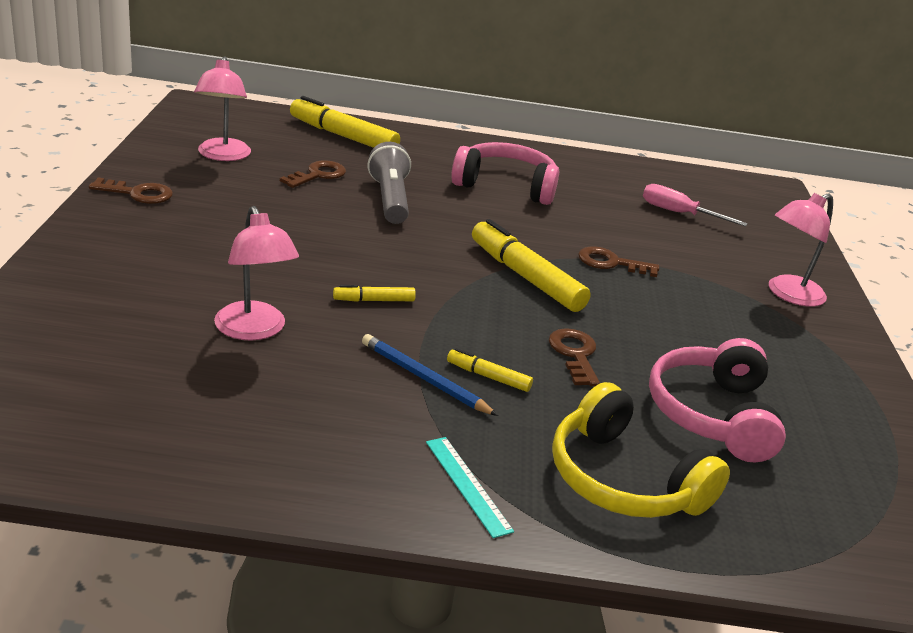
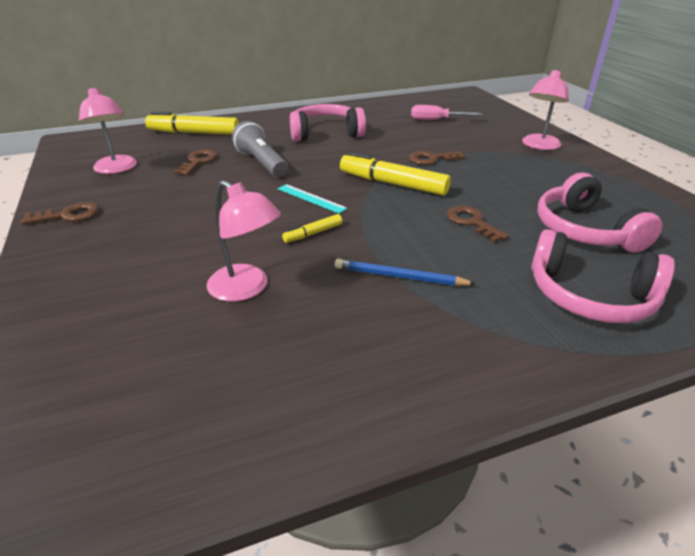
camera: 20 degrees left, 5 degrees up
turquoise ruler [426,437,514,538] -> turquoise ruler moved to [278,184,348,214]
yellow marker [447,348,533,392] -> none
yellow headphones [552,382,730,518] -> pink headphones [531,229,675,323]

